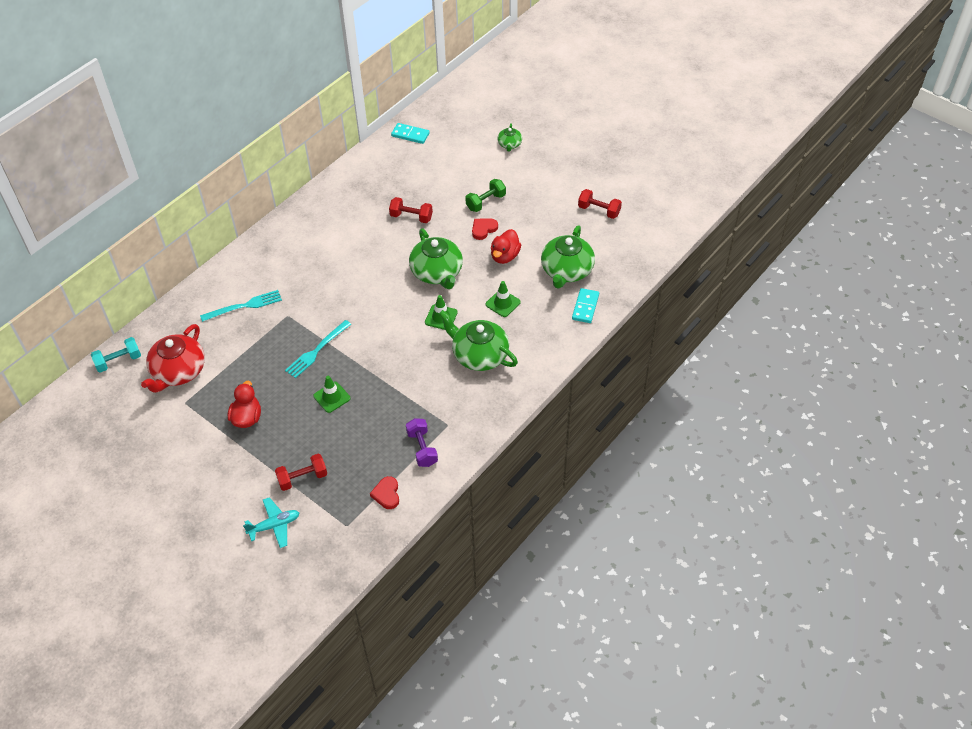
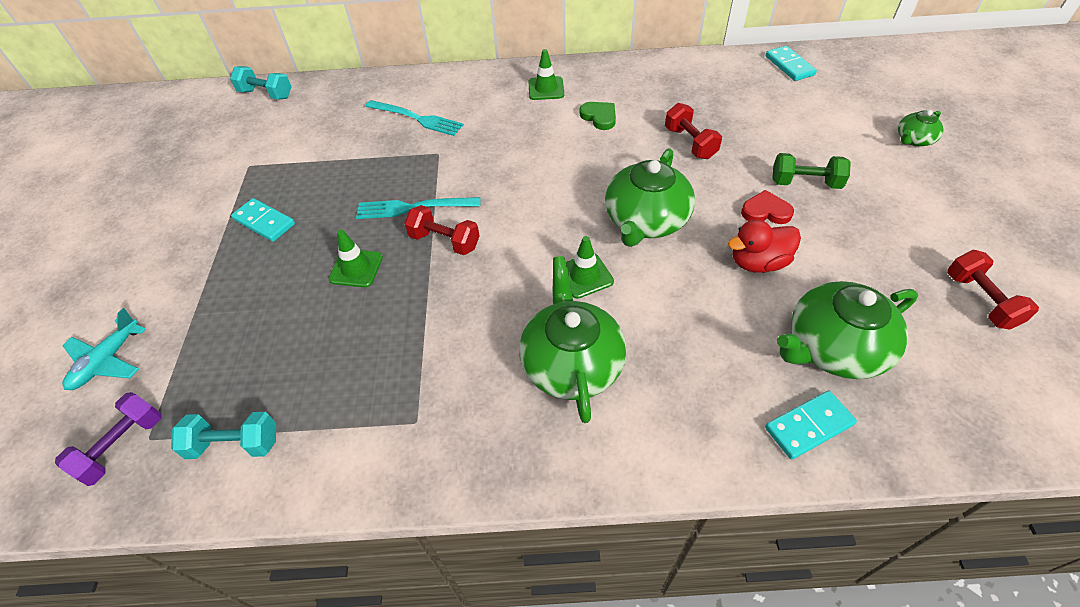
camera: 50 degrees right, 0 degrees up
red teapot [141,324,205,393] -> none
red duck [228,381,261,428] -> turquoise domino [231,198,295,242]
turquoise plane [243,497,299,548] -> turquoise plane turned 90 degrees clockwise [62,308,146,390]
red dumbbell [275,454,327,491] -> red dumbbell moved to [404,205,479,255]
red heart [370,476,399,509] -> turquoise dumbbell [171,412,276,459]
purple dumbbell [406,418,438,467] -> purple dumbbell moved to [55,392,162,486]
green traffic cone [485,281,521,317] -> green traffic cone moved to [528,49,564,100]
none -> green heart [580,102,616,130]

